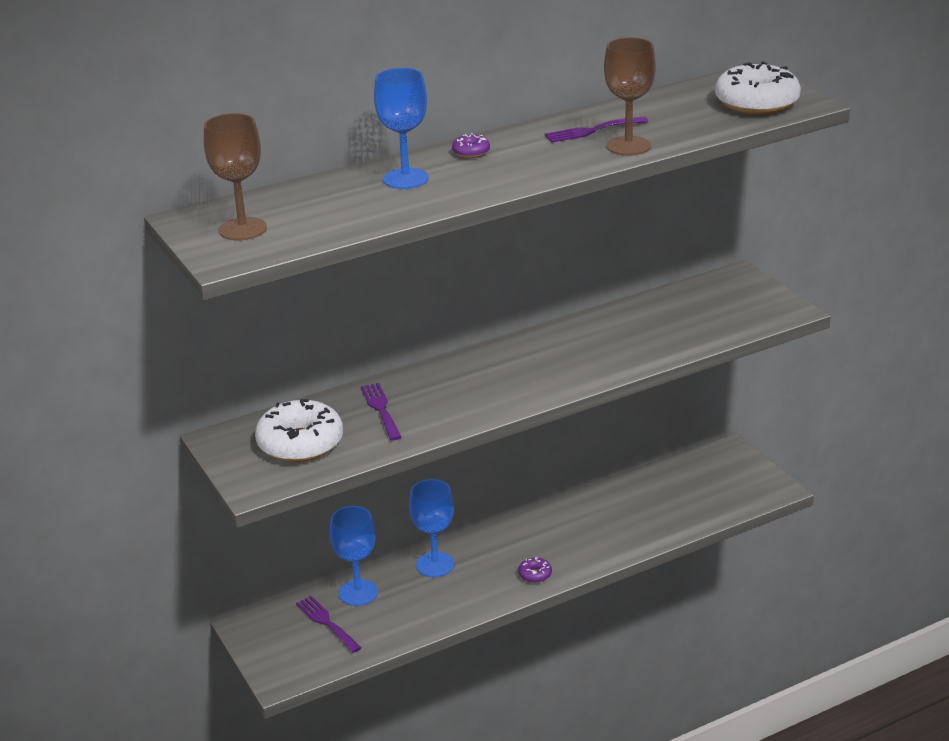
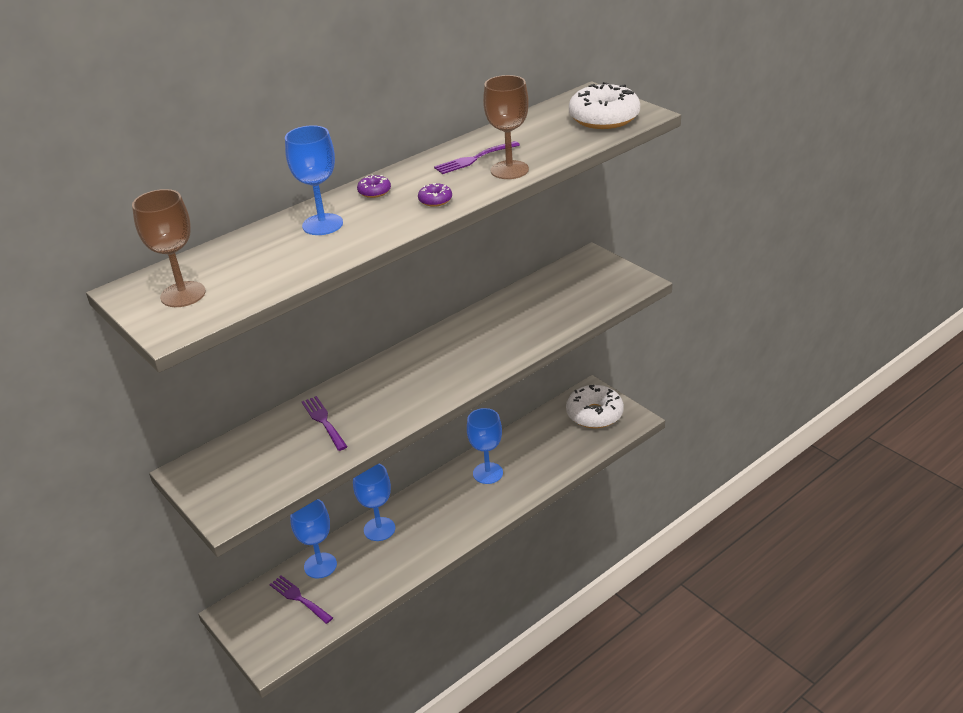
camera: 10 degrees left, 5 degrees up
white donut [255,399,343,462] -> white donut moved to [566,385,624,428]
purple donut [518,557,552,583] -> purple donut moved to [418,183,452,207]
none -> blue goblet [467,408,503,484]

